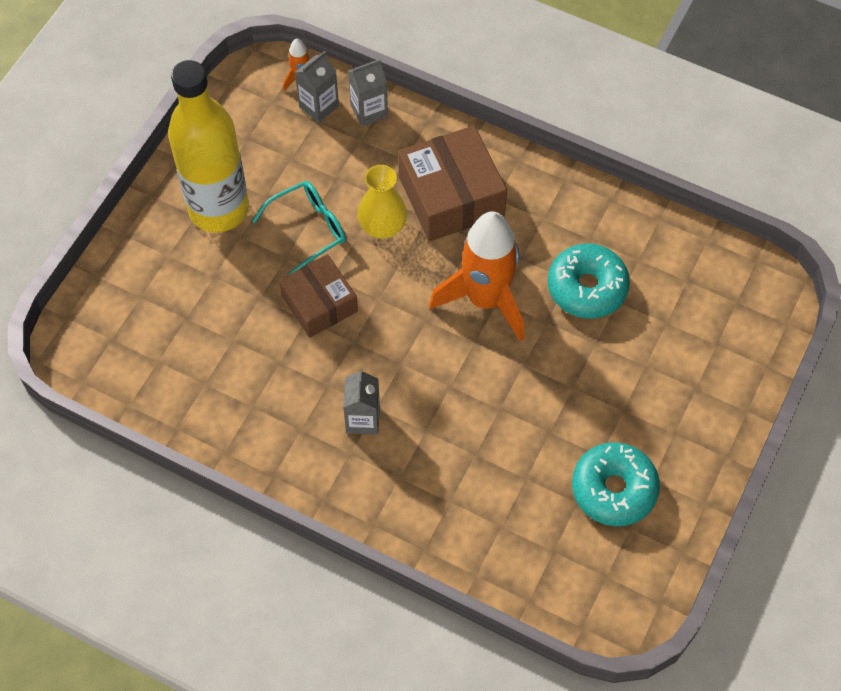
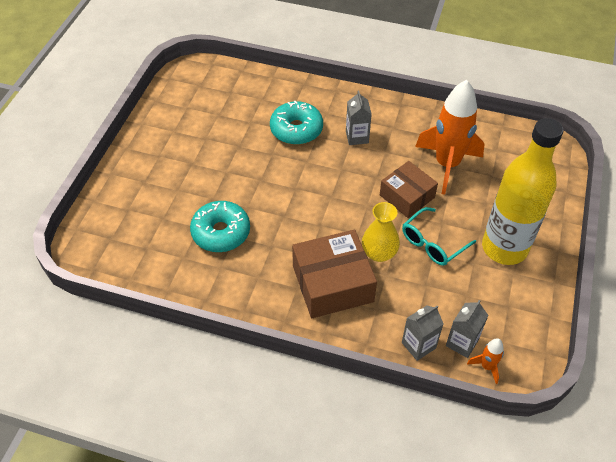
camera: 170 degrees right, 10 degrees down
brown box [398,125,507,241] -> brown box turned 75 degrees counterclockwise [292,230,377,318]
orange rocket [429,211,524,342] -> orange rocket moved to [415,80,485,195]
turquoise donut [572,442,660,526] -> turquoise donut moved to [270,101,323,145]

